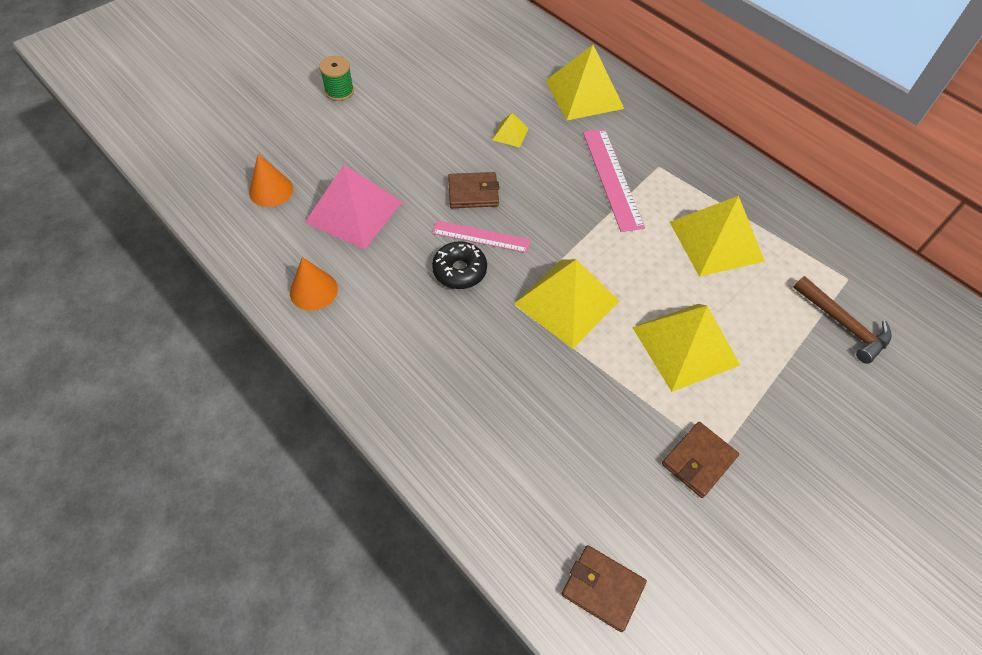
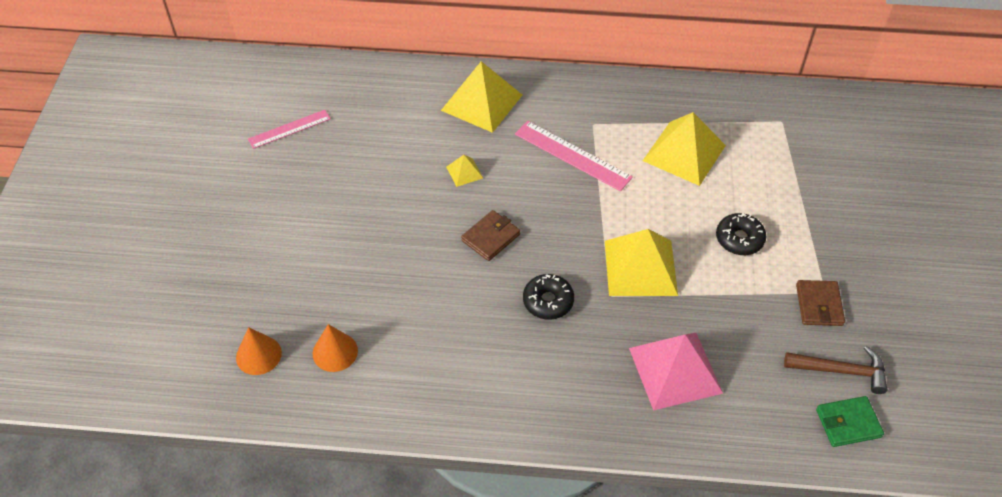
camera: 40 degrees left, 5 degrees down
orange cone [290,257,338,311] -> orange cone moved to [236,327,282,375]
pink pyramid [305,165,402,250] -> pink pyramid moved to [629,333,723,410]
green spool [319,56,354,101] -> none
pink ruler [432,220,530,253] -> pink ruler moved to [248,110,331,149]
brown wallet [562,545,647,632] -> green wallet [816,396,884,447]
yellow pyramid [632,304,740,392] -> black donut [716,213,766,255]
brown hammer [793,276,892,364] -> brown hammer moved to [784,346,888,394]

